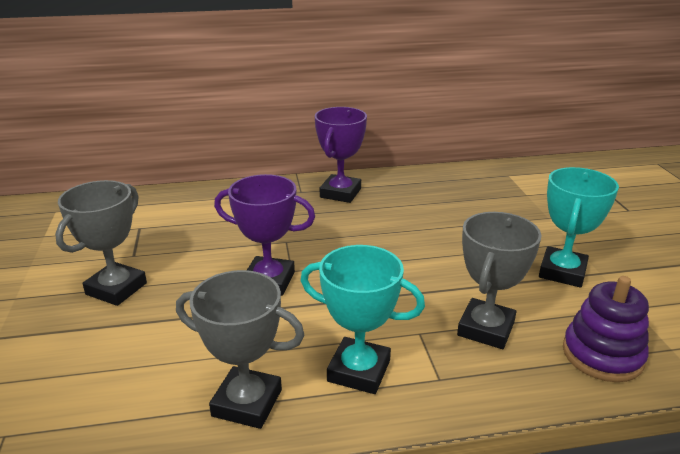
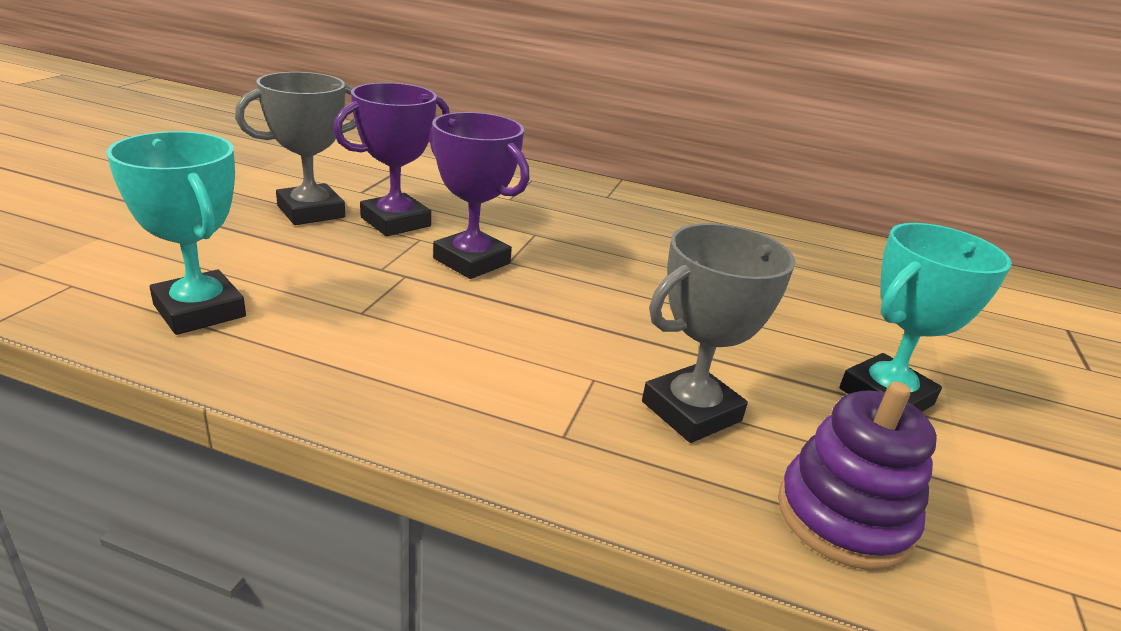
camera: 25 degrees right, 0 degrees up
grey trophy [176,270,304,429] -> none
turquoise trophy [300,245,425,394] -> turquoise trophy moved to [106,131,246,335]
purple trophy [315,107,367,203] -> purple trophy moved to [333,83,450,236]

